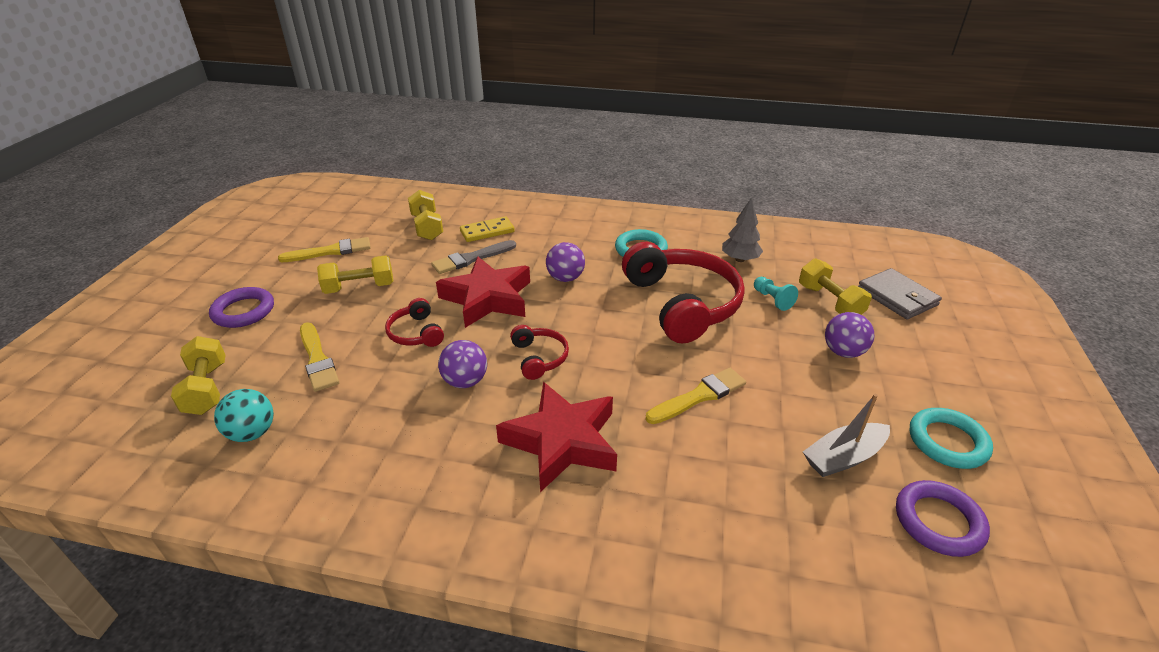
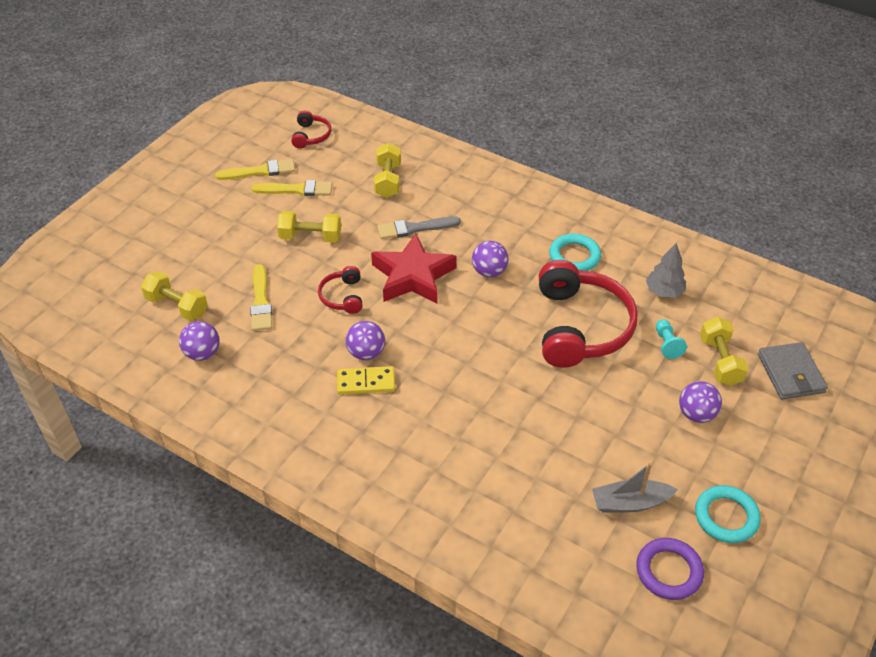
camera: 20 degrees right, 10 degrees up
yellow dumbbell [171,336,226,415] -> yellow dumbbell turned 60 degrees counterclockwise [141,271,208,321]
purple ring [209,287,274,328] -> none
turquoise ball [214,389,274,442] -> purple ball [179,321,220,361]
yellow domino [460,216,515,242] -> yellow domino moved to [337,366,395,395]
red star [496,382,617,492] -> none
red headphones [510,325,569,380] -> red headphones moved to [291,110,331,149]
yellow brush [646,368,746,424] -> yellow brush moved to [215,159,295,180]

